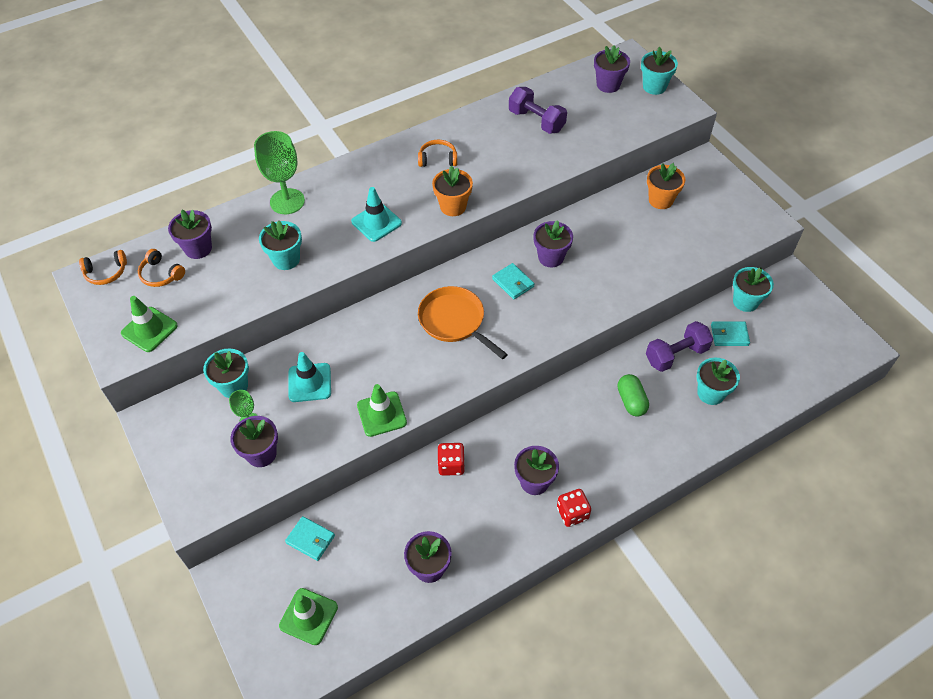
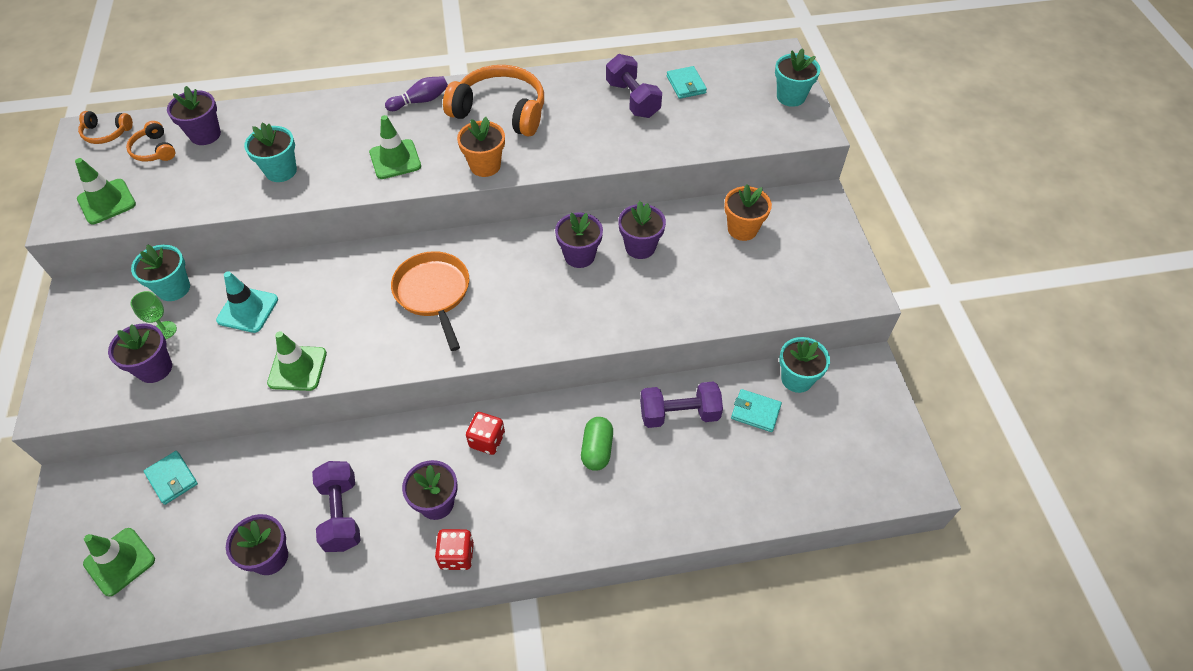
camera: 20 degrees right, 0 degrees up
green goblet [254,131,305,214] -> none
turquoise traffic cone [351,187,402,242] -> green traffic cone [369,115,421,179]
orange headphones [418,139,457,167] -> orange headphones [443,65,544,137], size x2.05
red dice [437,443,465,476] -> red dice moved to [466,412,505,455]
turquoise wallet [492,263,535,299] -> turquoise wallet moved to [667,66,707,99]
purple flower pot [594,45,630,93] -> purple flower pot moved to [618,201,666,259]
turquoise flower pot [696,358,740,405] -> none
none -> purple dumbbell [312,461,361,552]
none -> purple bowling pin [385,76,448,111]

